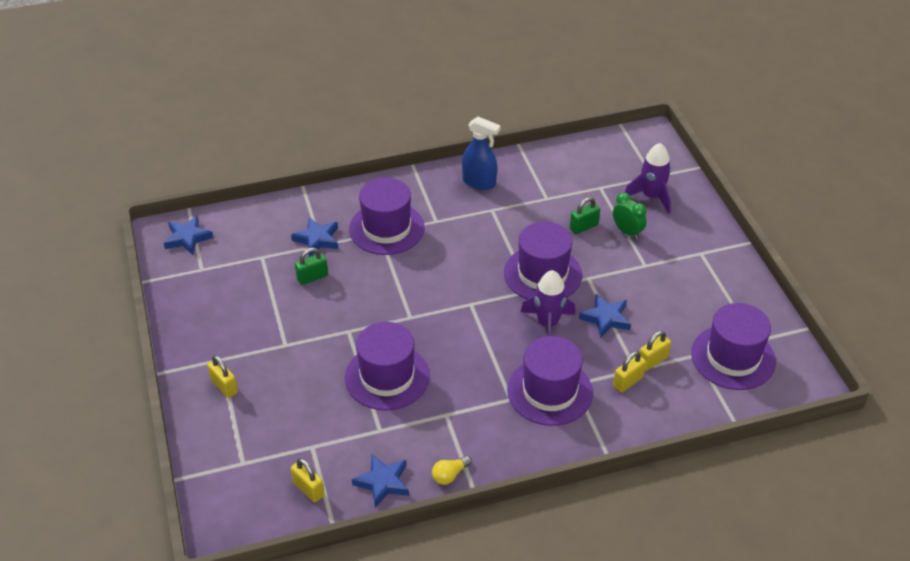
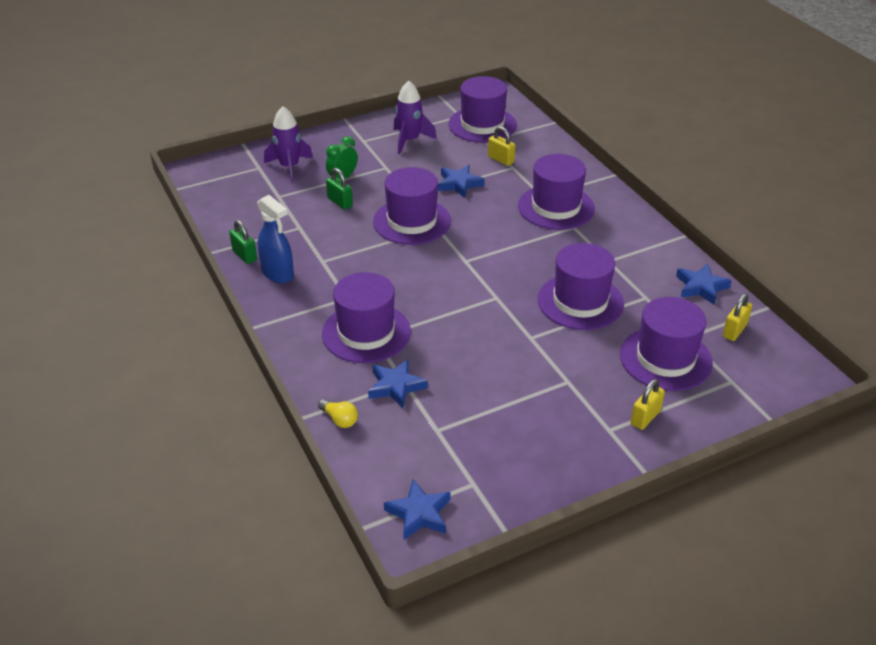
camera: 100 degrees left, 5 degrees down
green padlock [295,248,328,285] -> green padlock moved to [229,220,257,264]
yellow light bulb [432,456,472,485] -> yellow light bulb moved to [318,399,358,428]
blue spray bottle [462,117,501,190] -> blue spray bottle turned 120 degrees clockwise [257,195,294,283]
purple rocket [521,270,575,336] -> purple rocket moved to [394,81,437,154]
yellow padlock [613,351,646,393] -> none
none -> purple hat [620,297,713,391]

